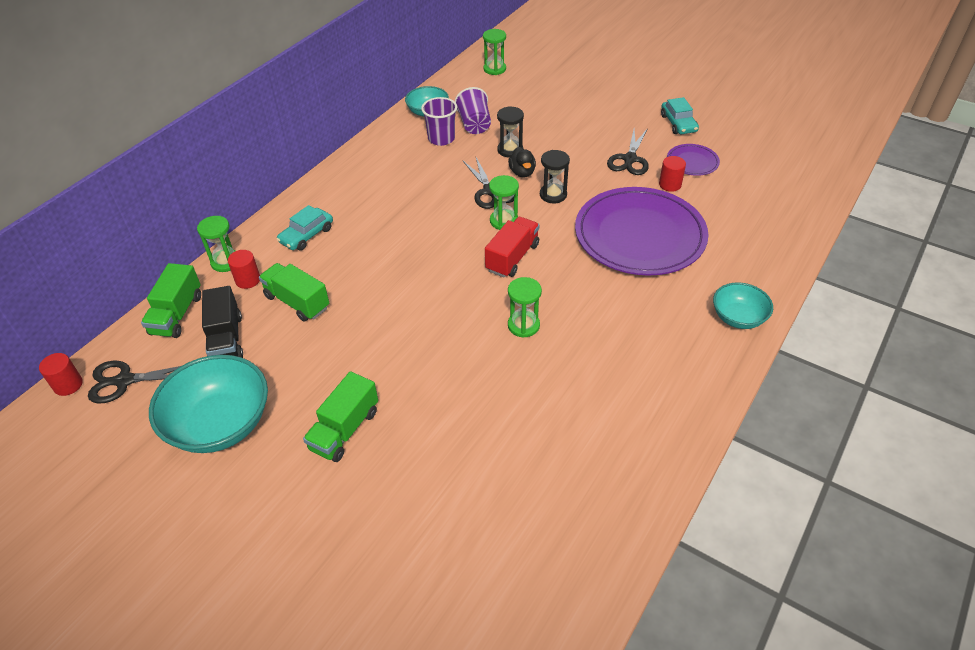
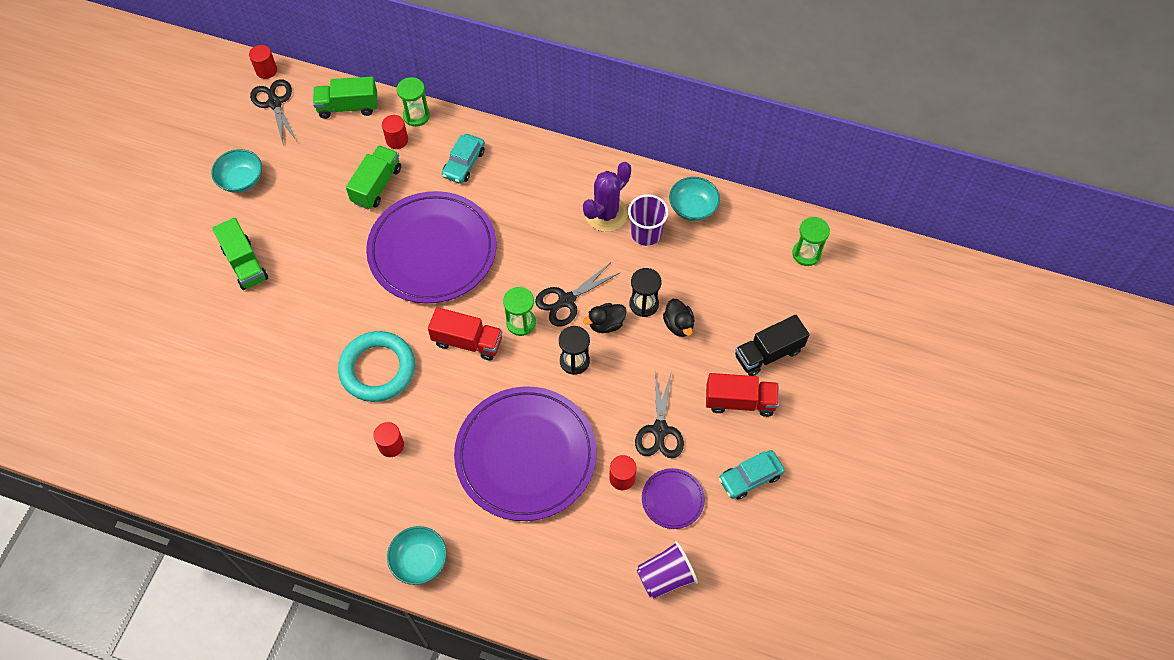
camera: 75 degrees right, 15 degrees up
turquoise bowl [149,355,268,453] -> turquoise bowl [211,149,262,193], size x0.57
black truck [202,286,243,358] -> black truck moved to [735,315,810,376]
turquoise car [277,205,333,251] -> turquoise car turned 90 degrees counterclockwise [442,134,485,184]
green truck [303,371,378,462] -> green truck turned 135 degrees counterclockwise [213,218,268,290]
purple cup [455,87,491,134] -> purple cup moved to [637,541,698,599]
green hourglass [508,277,542,338] -> turquoise ring [338,331,415,402]
black scissors [607,128,649,175] -> black scissors turned 90 degrees counterclockwise [635,371,684,458]
none -> purple plate [366,191,496,304]
none -> red cylinder [373,422,404,457]
none -> purple cactus [583,162,631,232]
none -> black duck [663,299,695,337]
none -> red truck [706,373,779,417]

